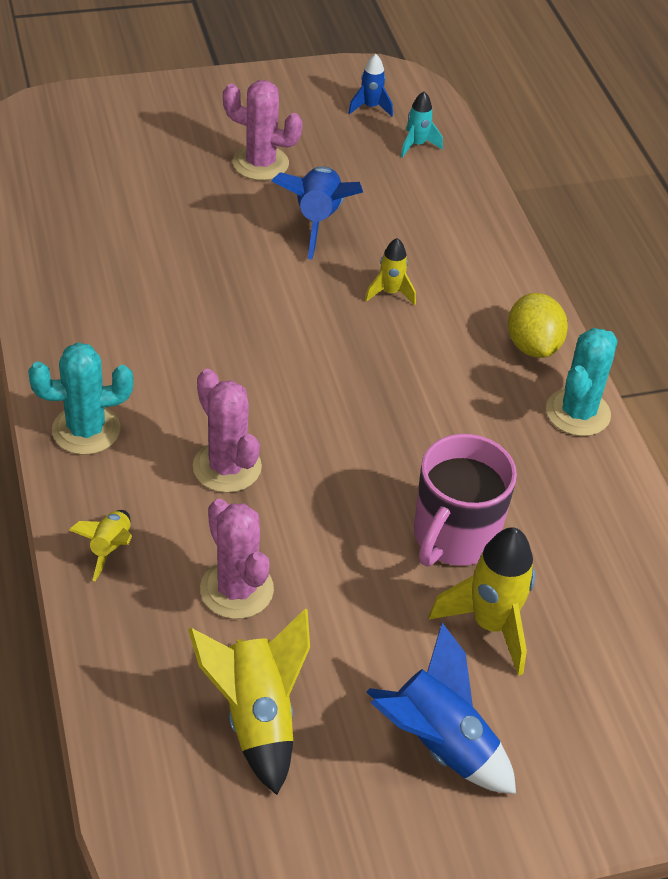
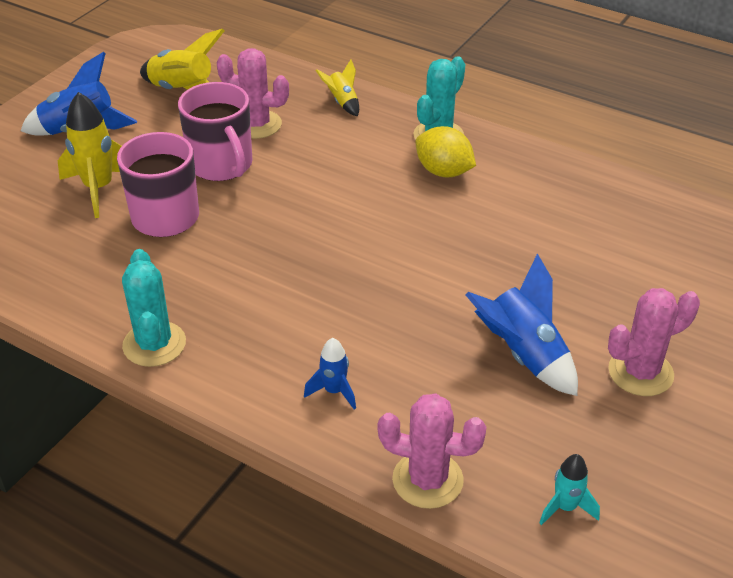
camera: 140 degrees right, 5 degrees down
pink cactus [193,369,262,493] -> pink cactus moved to [378,393,487,509]
blue rocket [348,54,393,117] -> blue rocket moved to [304,338,356,410]
yellow rocket [365,238,416,305] -> none
yellow lemon [508,293,568,358] -> yellow lemon moved to [415,126,476,177]
none -> pink mug [178,82,252,181]

